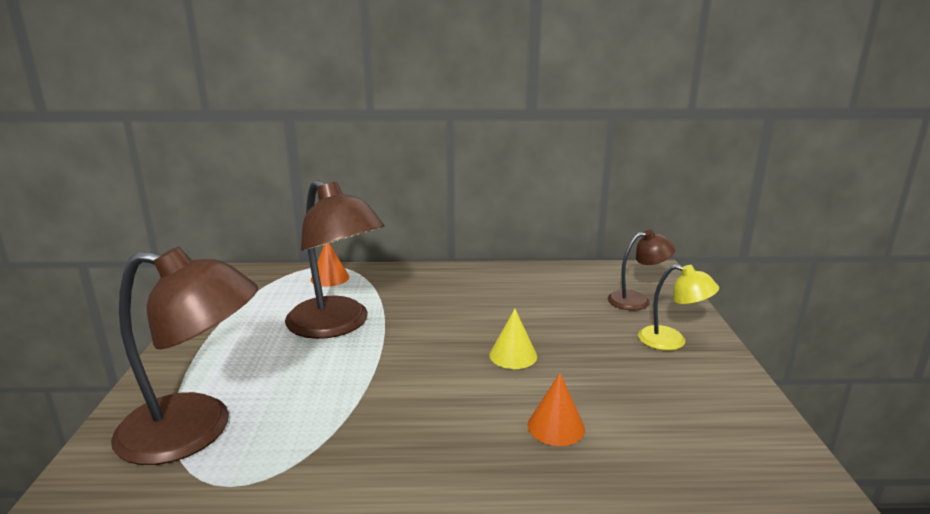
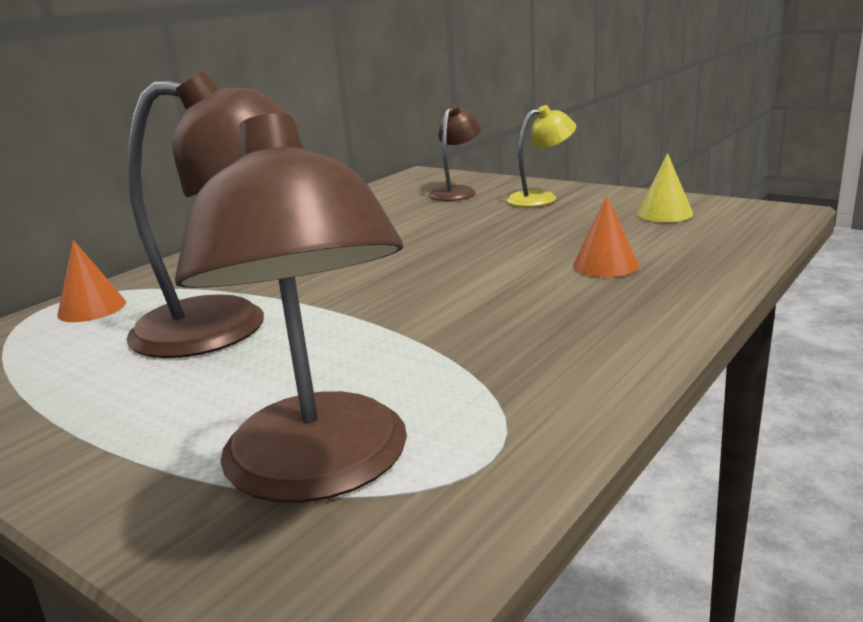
camera: 50 degrees left, 0 degrees up
brown lamp [111,247,258,465] -> brown lamp turned 120 degrees clockwise [175,114,407,503]
yellow cone [489,309,537,369] -> yellow cone moved to [637,153,694,222]

